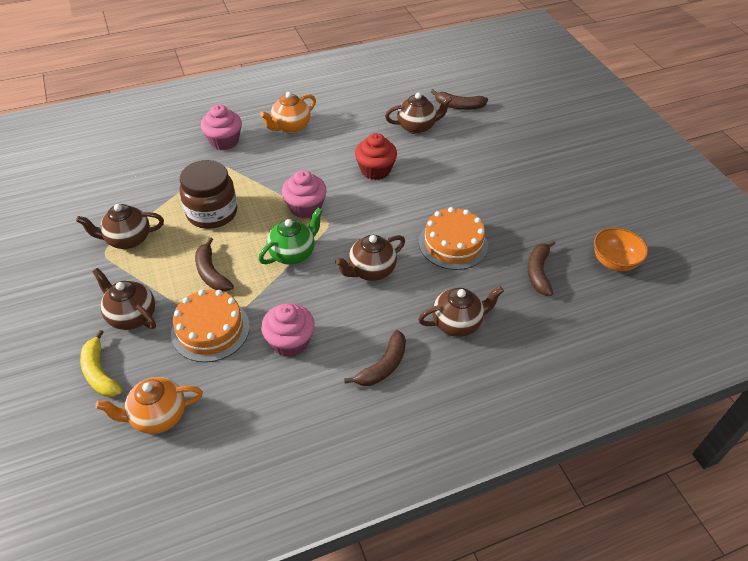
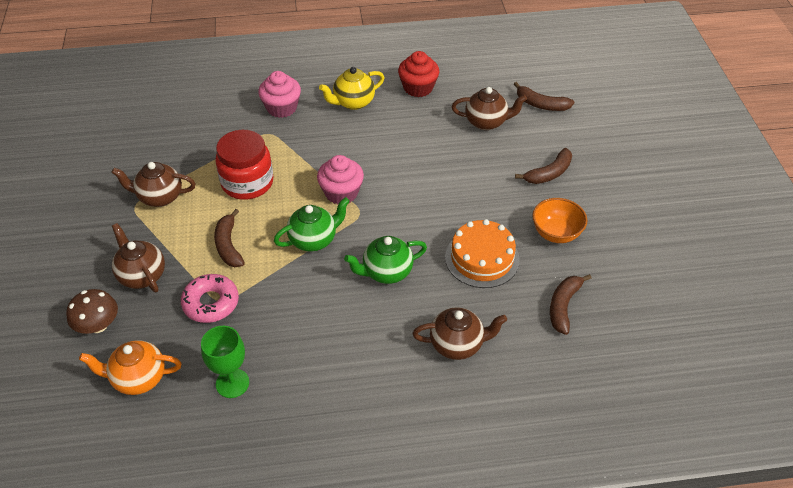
camera: 15 degrees right, 0 degrees up
yellow banana [80,330,123,397] -> brown mushroom [66,289,118,334]
orange cake [171,290,250,362] -> pink donut [181,274,239,323]
brown jar [179,160,237,229] -> red jar [215,130,273,200]
orange teapot [260,92,316,134] -> yellow teapot [319,67,385,110]
pink cupcake [261,303,315,357] -> none
brown teapot [335,235,405,281] -> green teapot [344,236,427,284]
brown banana [344,330,406,386] -> brown banana moved to [515,148,572,184]
red cupcake [355,133,397,180] -> red cupcake moved to [398,51,439,97]
orange bowl [594,227,648,272] -> orange bowl moved to [532,198,587,243]
none -> green goblet [201,326,249,398]

